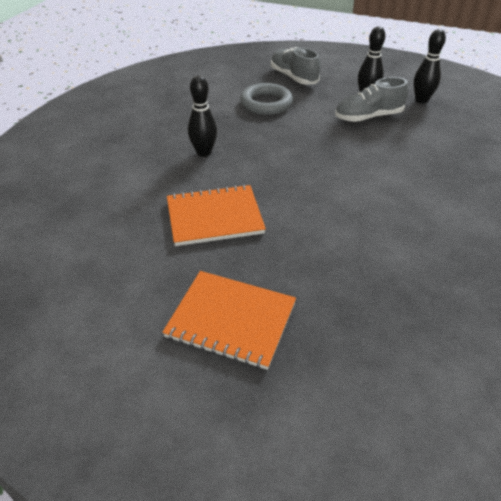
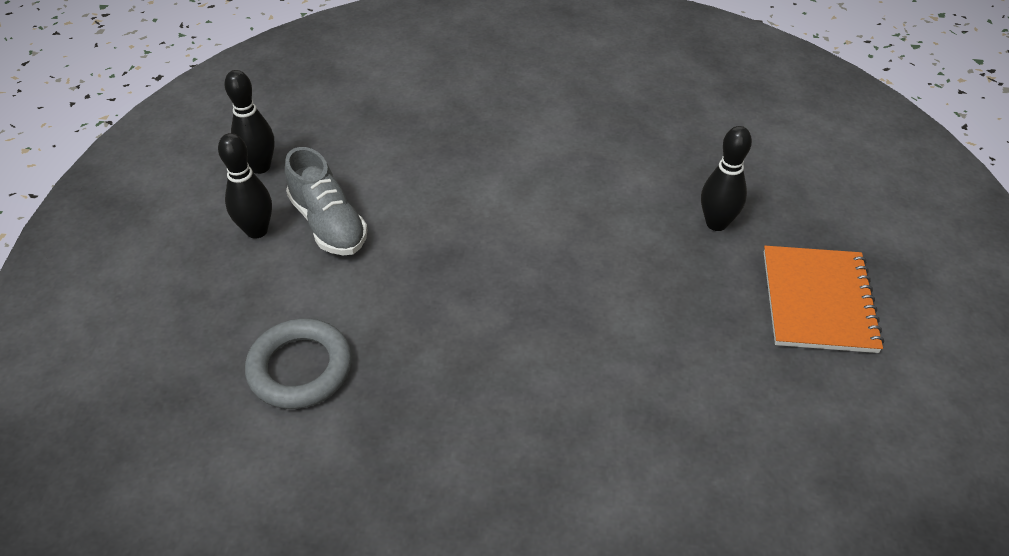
camera: 105 degrees left, 5 degrees up
orange notebook [167,184,266,246] -> none
black bowling pin [188,76,217,157] -> black bowling pin moved to [701,126,752,231]
grey shoe [271,47,320,85] -> none

